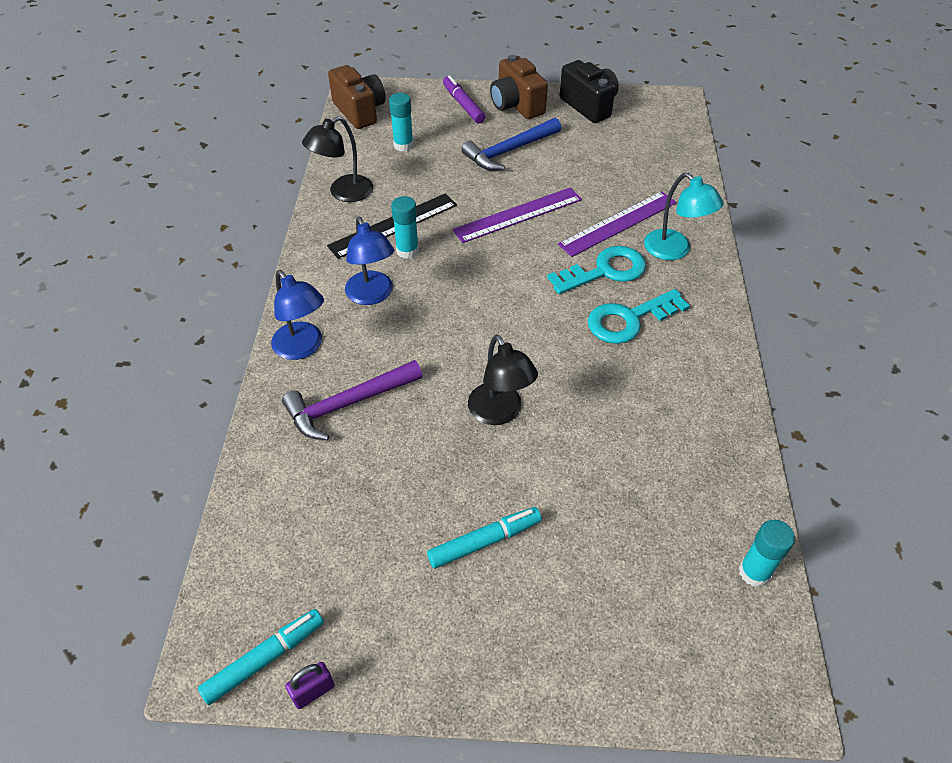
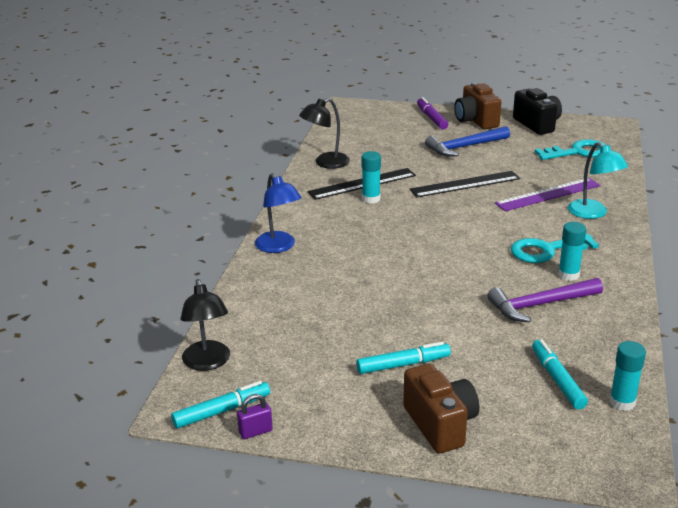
camera: 10 degrees right, 20 degrees down
purple hammer [282,360,422,440] -> purple hammer moved to [487,278,603,322]
brown camera [328,65,386,129] -> brown camera moved to [403,363,480,454]
blue lamp [345,216,394,305] -> none
turquoise glue stick [389,93,414,151] -> turquoise glue stick moved to [558,222,586,281]
purple ruler [452,187,582,243] -> black ruler [410,171,520,198]
black lamp [468,334,538,425] -> black lamp moved to [181,279,230,371]
turquoise key [547,246,646,294] -> turquoise key moved to [535,139,606,160]
none -> turquoise marker [532,340,588,410]

